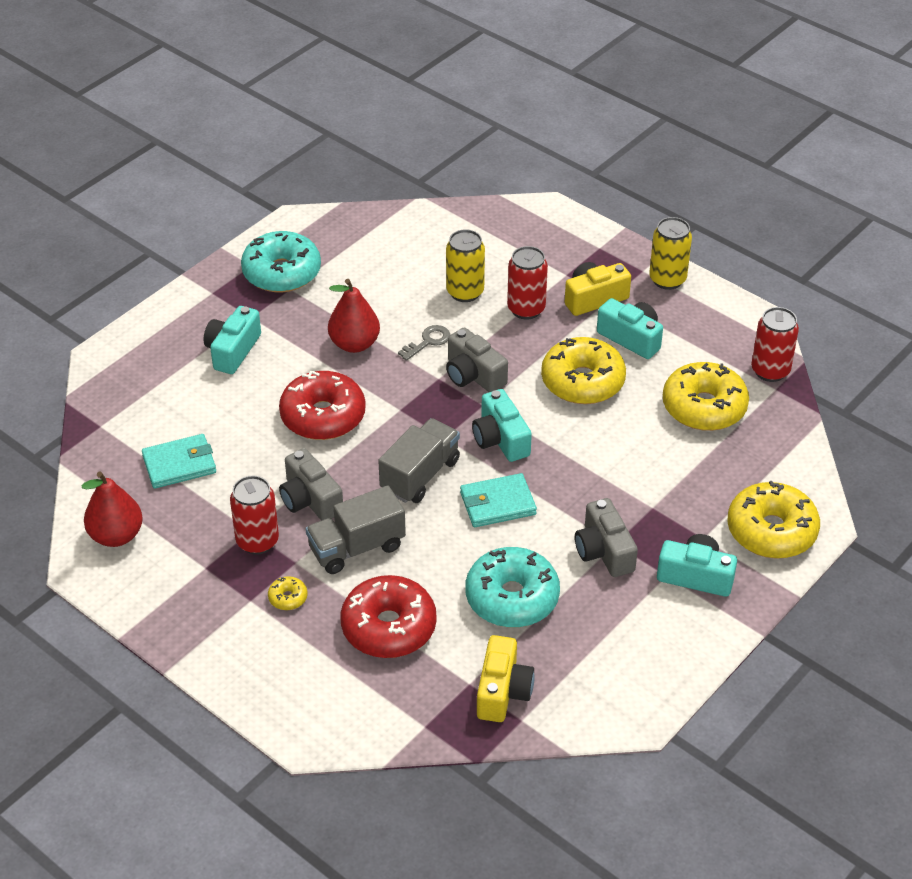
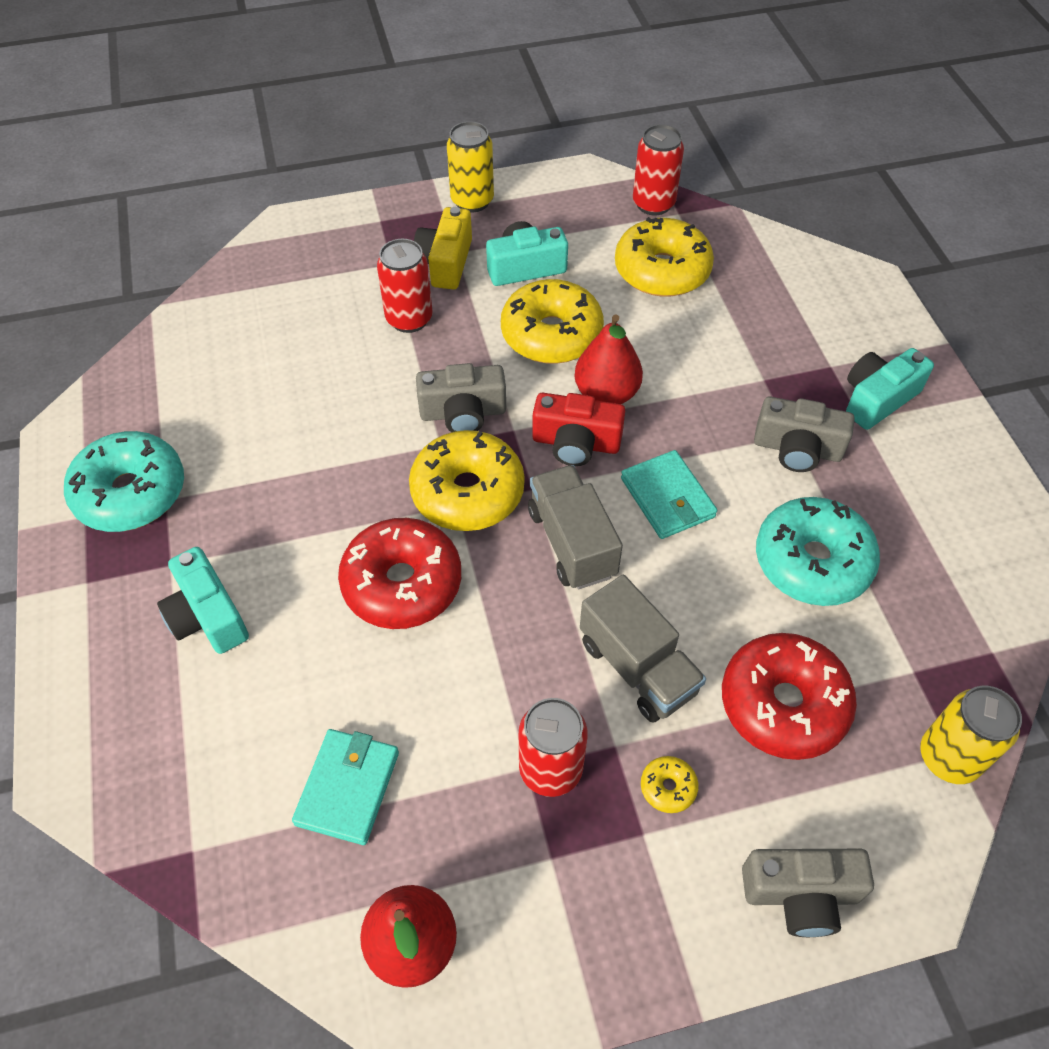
camera: 55 degrees left, 10 degrees up
grey camera [279,448,343,521] -> grey camera moved to [742,849,874,937]
grey truck [305,485,406,574] -> grey truck turned 45 degrees counterclockwise [580,575,706,723]
red pear [328,279,380,353] -> red pear moved to [574,314,643,404]
grey key [398,325,450,361] -> none
yellow can [446,229,485,302] -> yellow can moved to [920,686,1022,784]
turquoise wallet [460,473,537,527] -> turquoise wallet turned 45 degrees counterclockwise [621,450,717,539]
turquoise camera [472,389,532,462] -> red camera [532,393,625,466]
yellow camera [477,635,535,722] -> none
yellow donut [727,481,820,559] -> yellow donut moved to [409,430,525,531]

